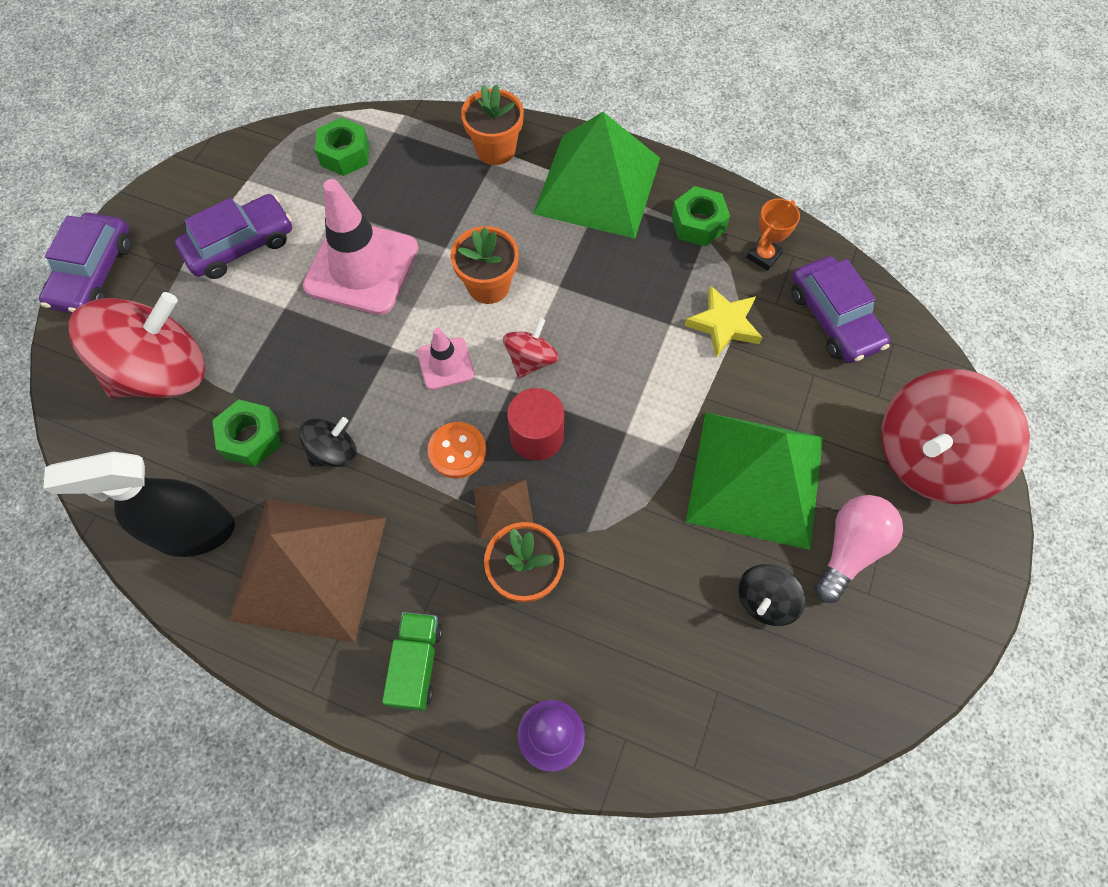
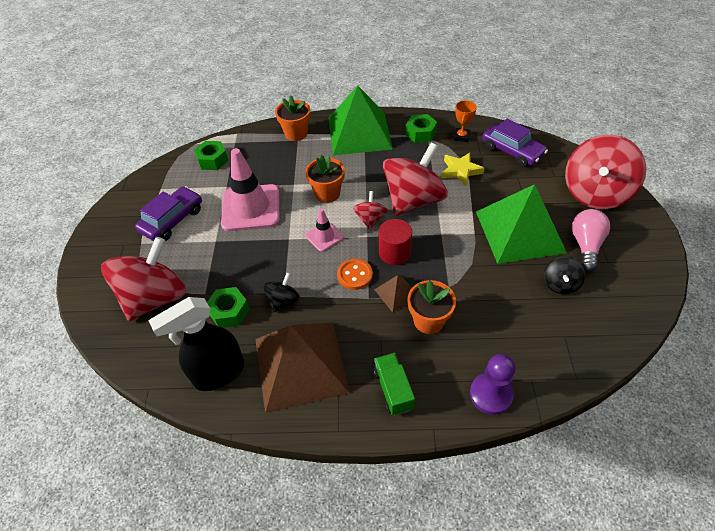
camera: 20 degrees left, 15 degrees down
purple car [39,213,132,313] -> none
none -> red spinning top [383,143,448,216]

